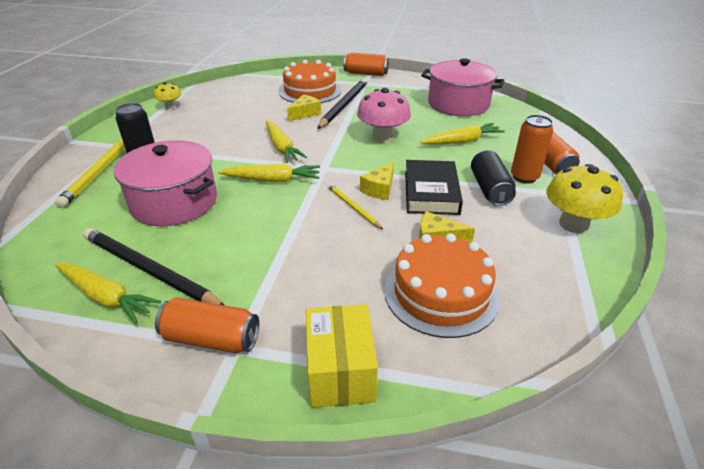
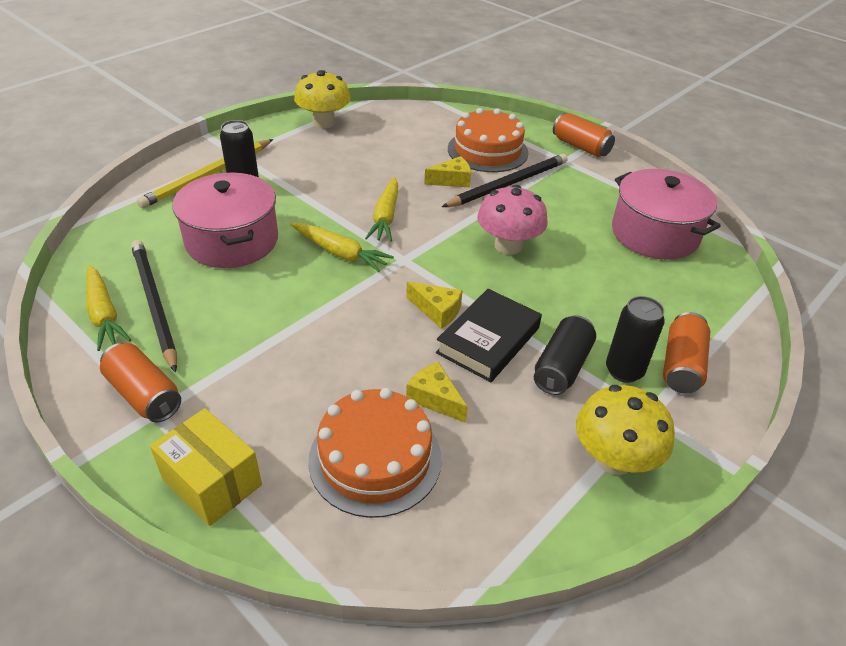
camera: 30 degrees right, 5 degrees up
yellow mushroom [154,82,181,109] -> yellow mushroom [294,70,351,128], size x1.80
yellow box [306,304,378,408] -> yellow box turned 75 degrees counterclockwise [150,408,262,526]
yellow pencil [327,184,383,229] -> none
yellow cheese [360,161,394,200] -> yellow cheese turned 120 degrees counterclockwise [406,282,463,329]
yellow carrot [420,123,505,144] -> none
orange can [511,115,553,184] -> black can [606,296,665,383]

